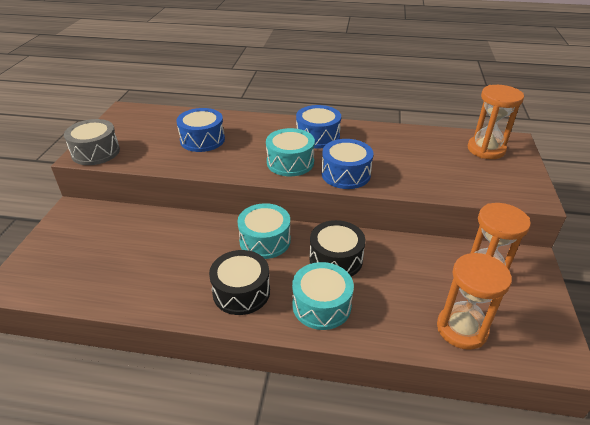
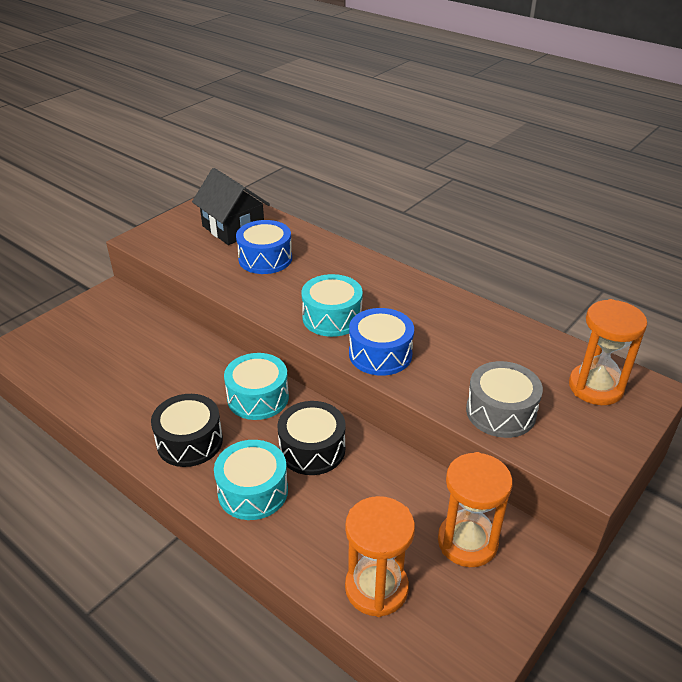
camera: 30 degrees right, 0 degrees up
grey drum [64,119,120,165] -> grey drum moved to [466,361,543,438]
blue drum [296,105,341,148] -> none
none -> black house [192,168,270,245]

